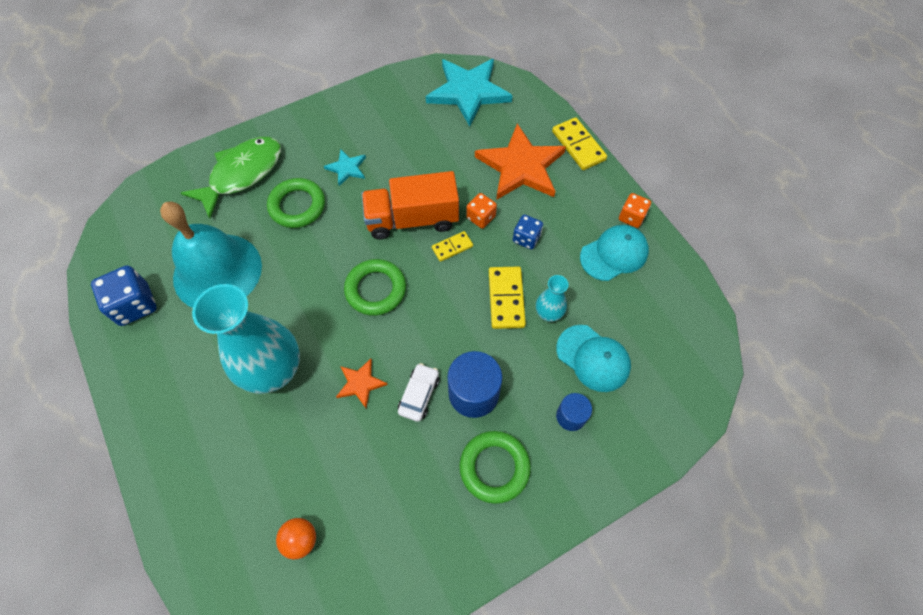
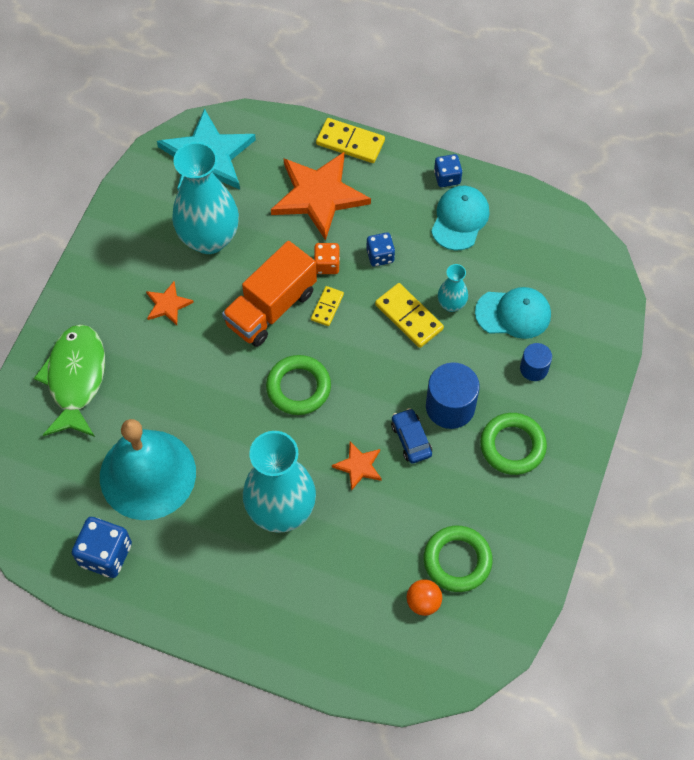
camera: 40 degrees left, 0 degrees up
green ring [267,178,325,228] -> green ring moved to [424,526,493,592]
turquoise star [324,149,366,186] -> orange star [146,281,194,325]
white car [398,363,439,422] -> blue car [391,408,432,464]
orange dice [619,193,651,228] -> blue dice [434,154,462,187]
none -> turquoise vase [172,142,239,254]

